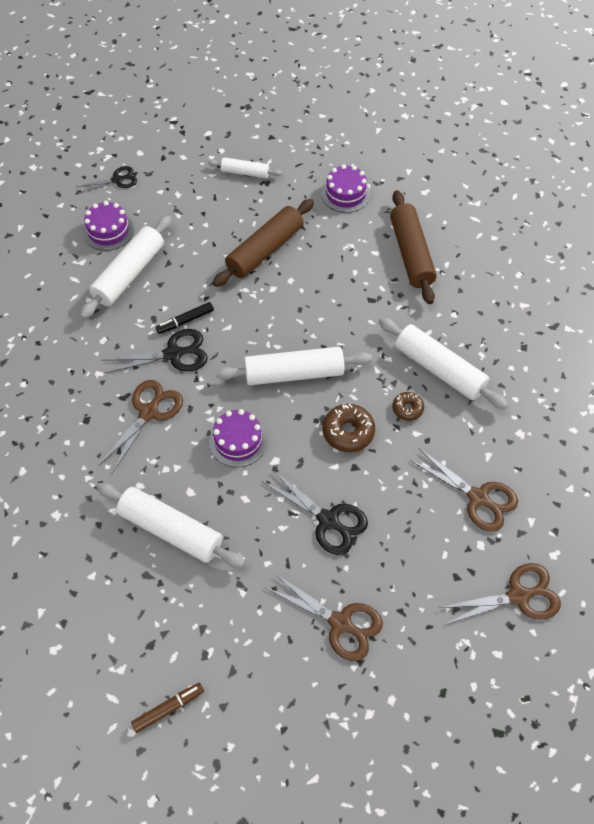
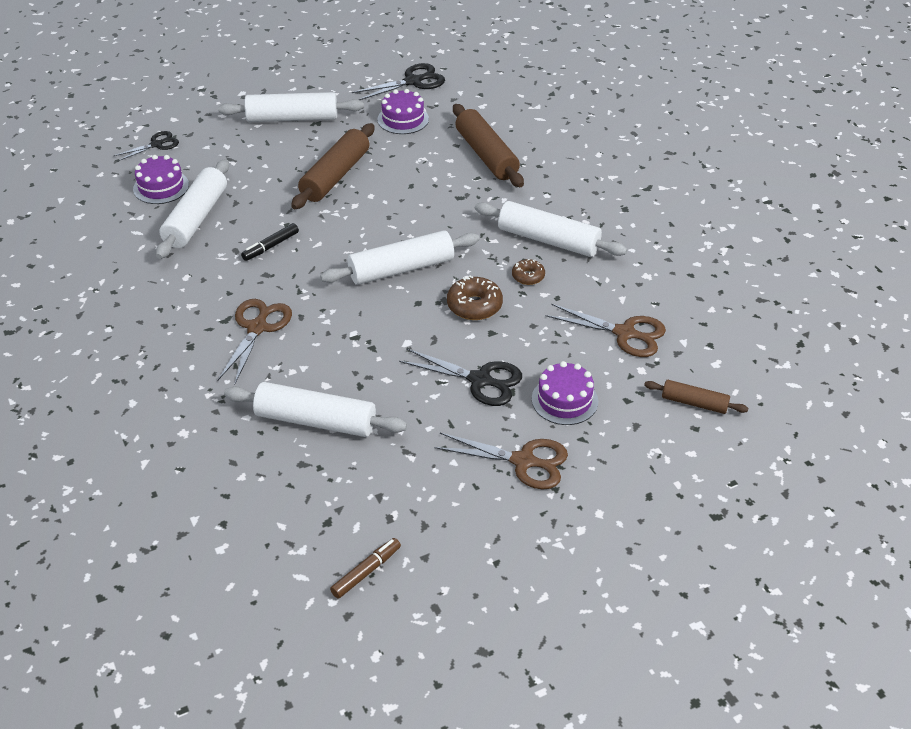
camera: 15 degrees left, 15 degrees down
black scissors [101,329,208,374] -> black scissors moved to [352,63,445,100]
white rolling pin [208,157,282,178] -> white rolling pin [218,92,364,122], size x1.79
purple cake [209,409,267,467] -> purple cake moved to [532,361,598,425]
brown scissors [439,563,561,625] -> brown rolling pin [644,380,748,414]

